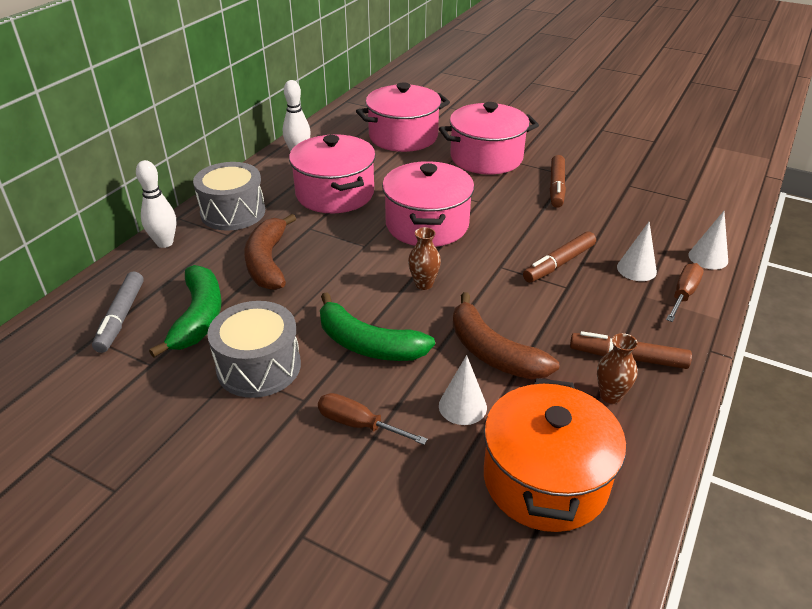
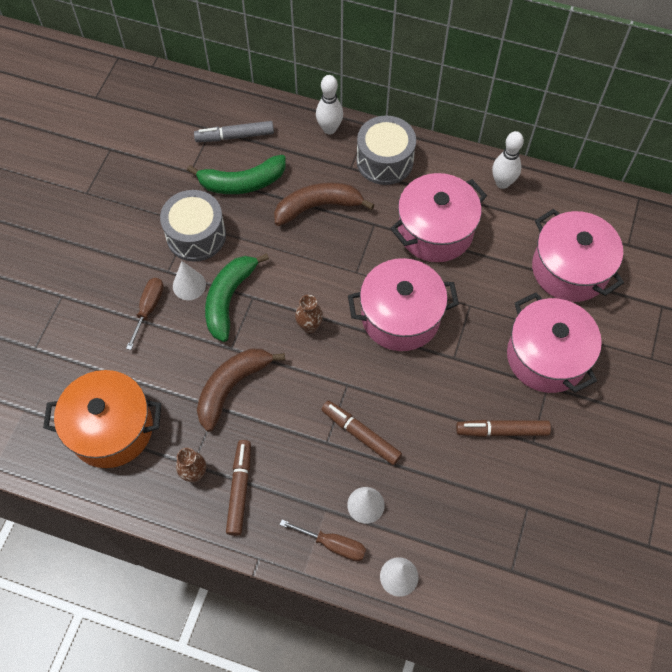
camera: 80 degrees right, 25 degrees up
white cone [439,355,487,425] -> white cone moved to [173,261,206,300]

